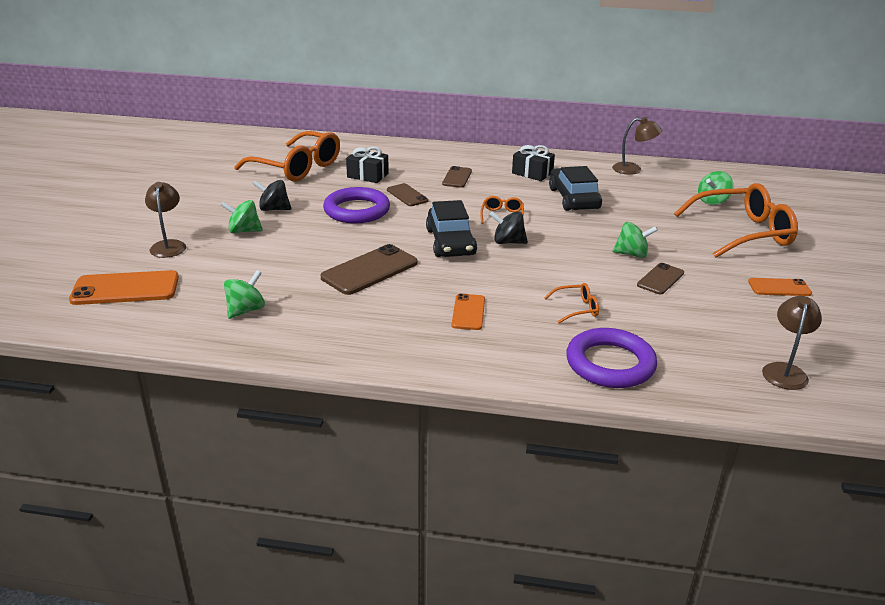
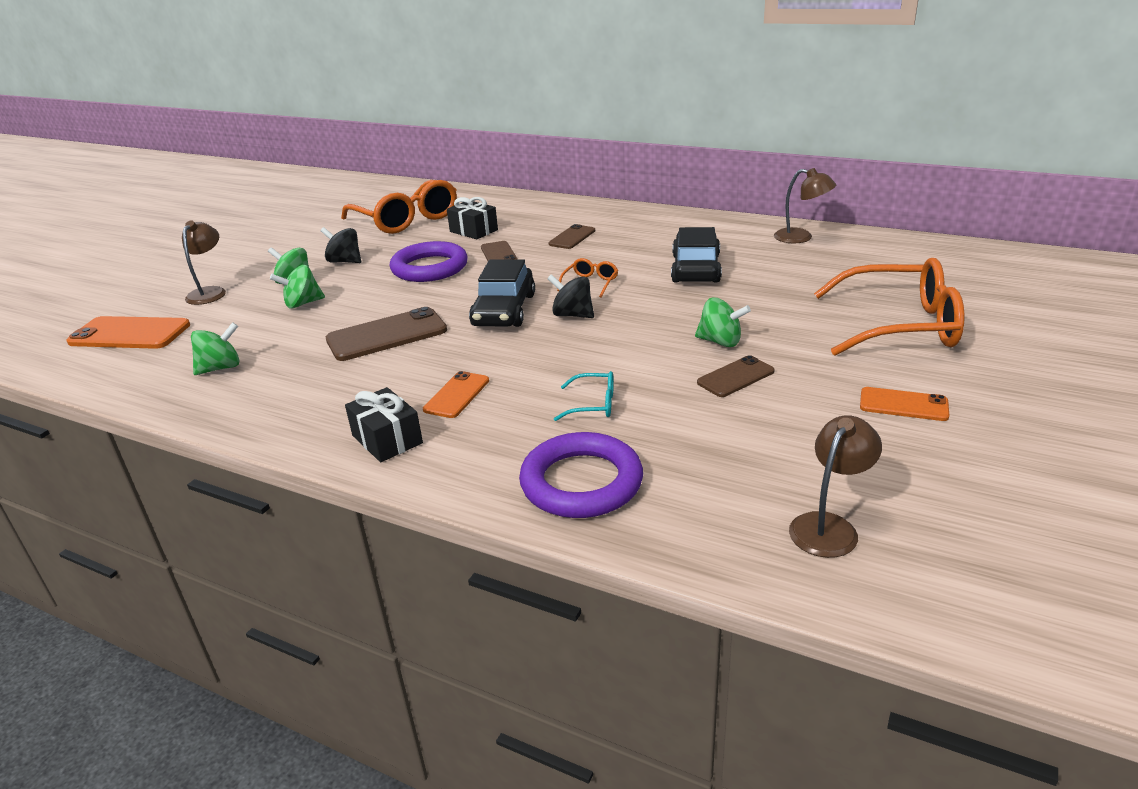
camera: 20 degrees right, 0 degrees up
black gift [512,145,555,181] -> black gift moved to [345,387,423,462]
orange glasses [544,283,599,323] -> turquoise glasses [554,371,614,421]
green spinning top [698,171,734,205] -> green spinning top moved to [270,265,325,309]

